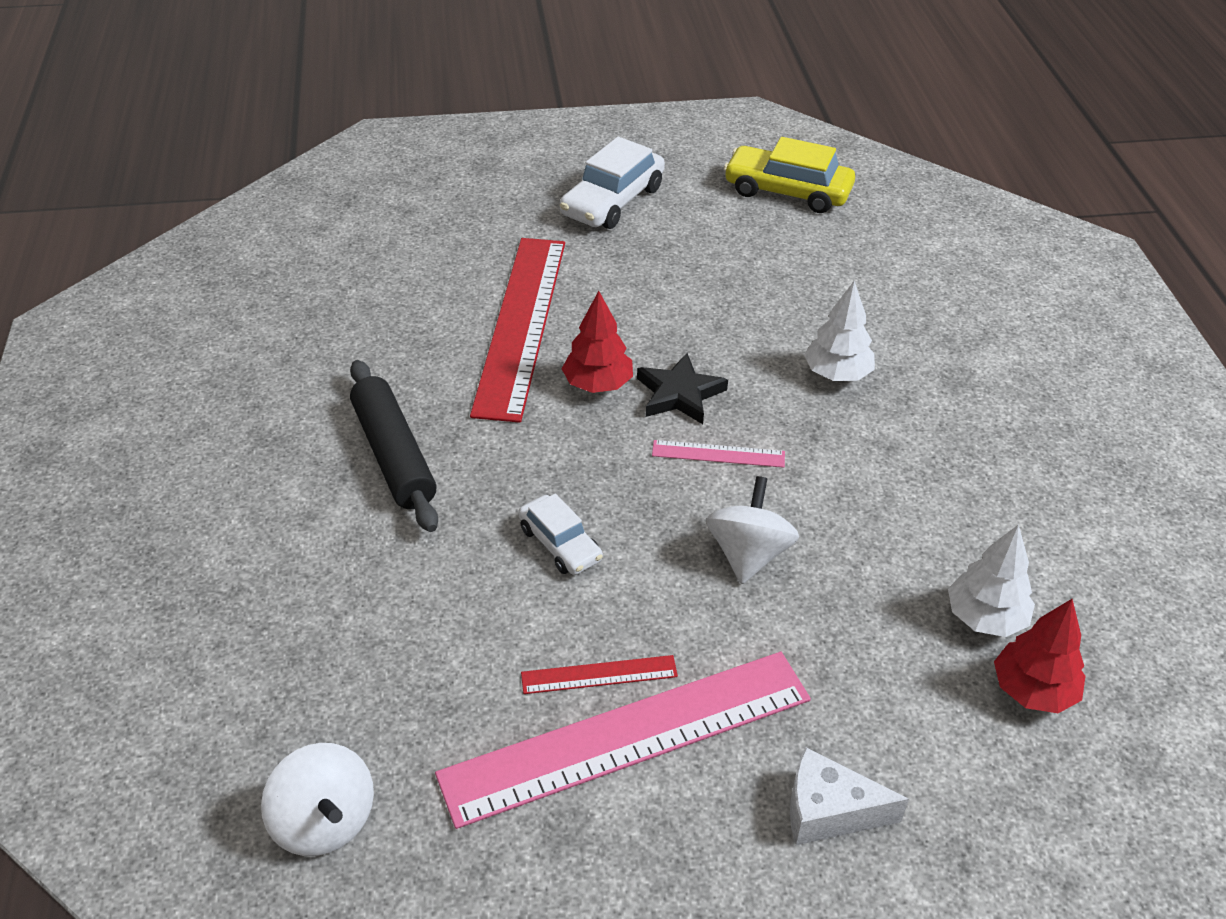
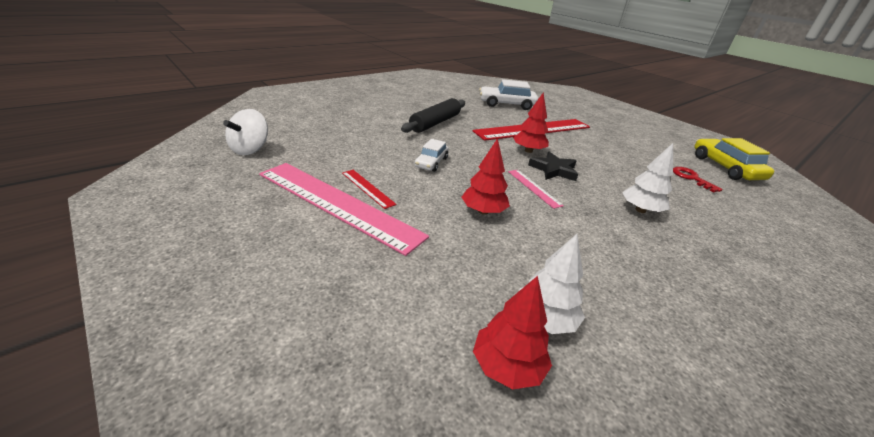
camera: 55 degrees right, 10 degrees down
white car [560,137,665,229] -> white car moved to [479,79,539,110]
white spinning top [706,476,799,584] -> red tree [462,138,510,215]
white cheese [790,747,909,845] -> none
none -> red key [673,167,723,193]

